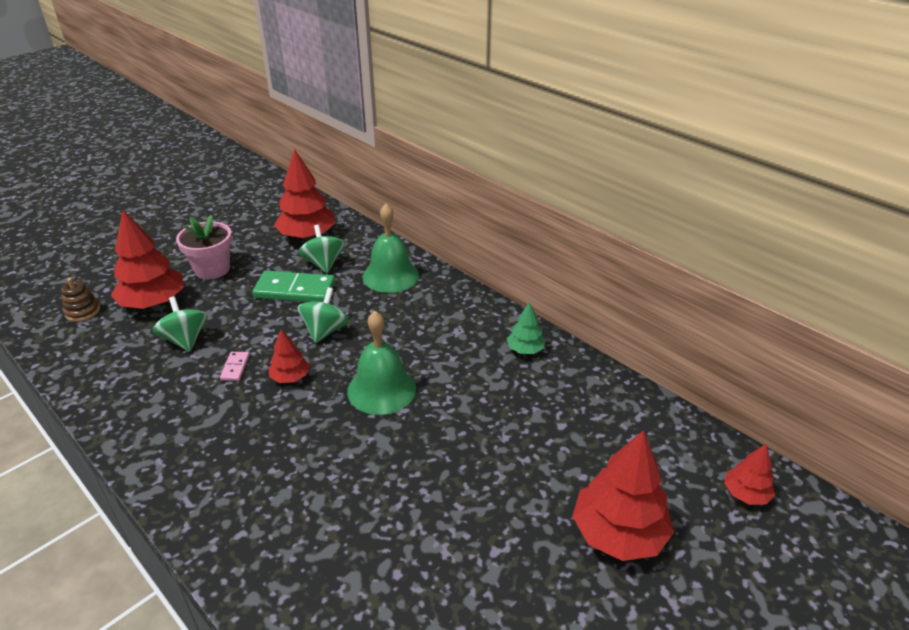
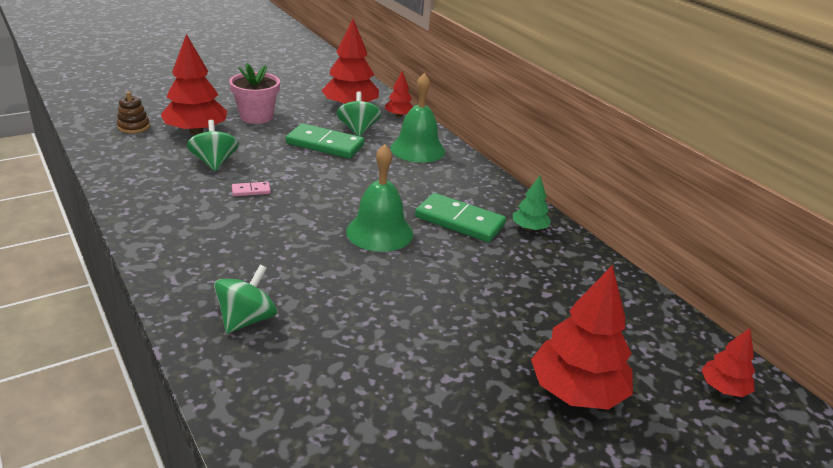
camera: 10 degrees right, 5 degrees down
pink domino [220,352,249,381] -> pink domino turned 60 degrees clockwise [232,182,271,196]
red tree [269,329,310,383] -> red tree moved to [385,71,413,117]
green spinning top [297,287,349,343] -> green spinning top moved to [214,265,277,334]
none -> green domino [415,193,506,242]

